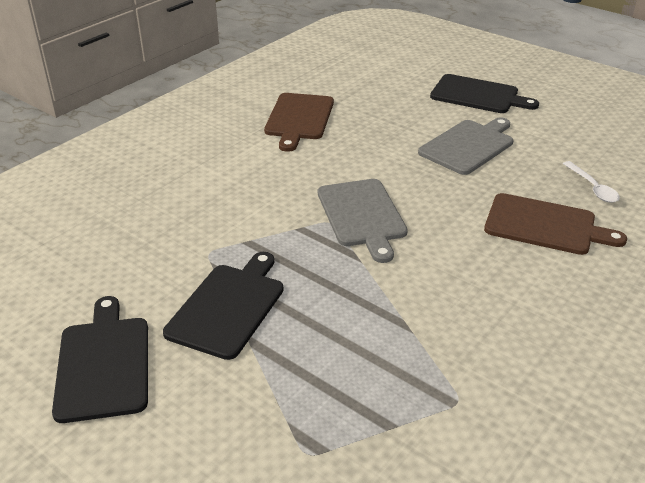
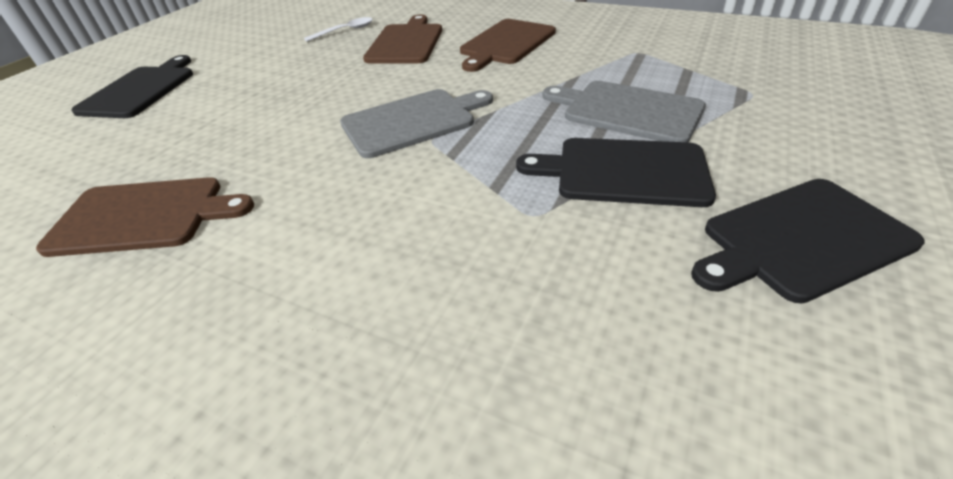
camera: 100 degrees left, 5 degrees up
grey cutting board [418,117,513,175] -> grey cutting board moved to [543,81,706,142]
none -> brown cutting board [460,19,556,72]

